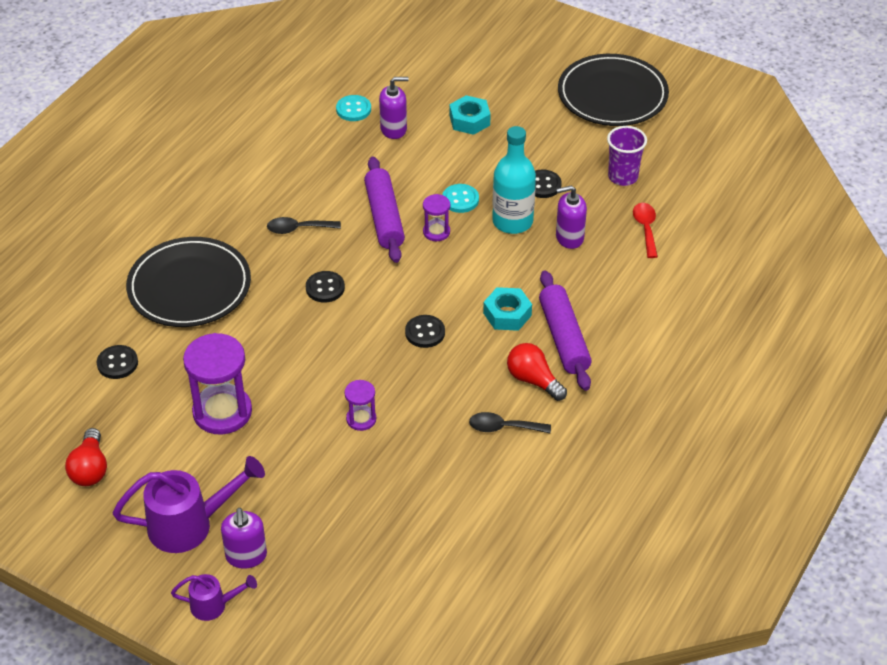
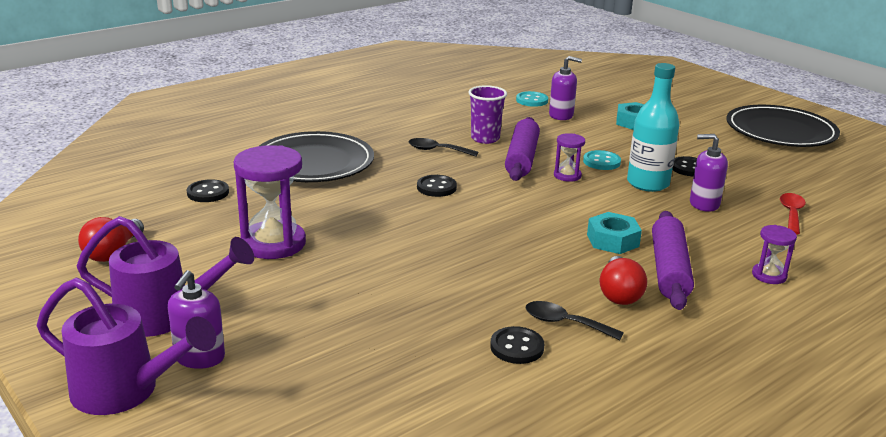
camera: 20 degrees right, 20 degrees down
purple watering can [171,574,257,621] -> purple watering can [37,278,216,415], size x1.83
purple hourglass [344,380,376,431] -> purple hourglass moved to [752,225,797,284]
black button [405,315,445,348] -> black button moved to [490,326,544,364]
red light bulb [507,343,567,401] -> red light bulb turned 150 degrees counterclockwise [600,256,647,305]
purple cup [607,126,647,186] -> purple cup moved to [468,85,507,144]

